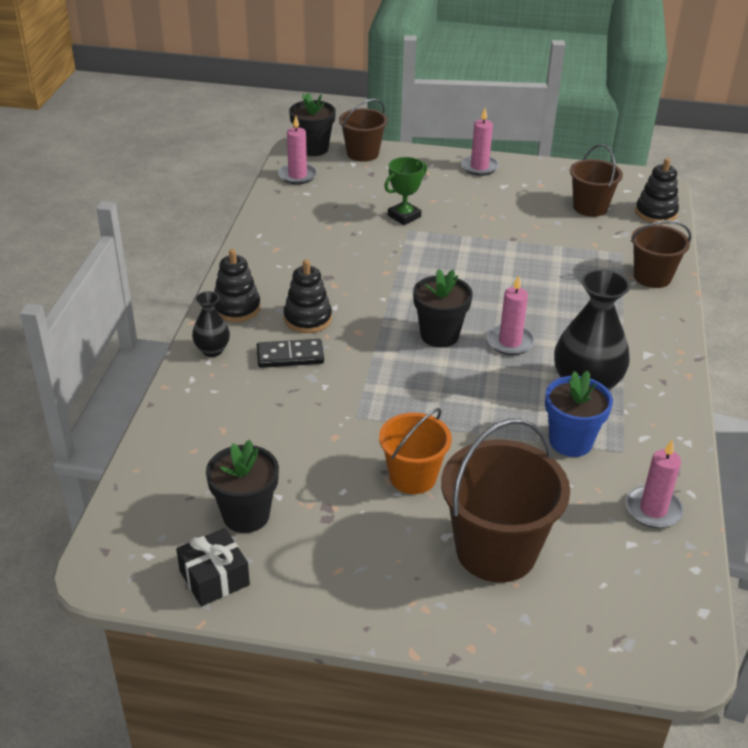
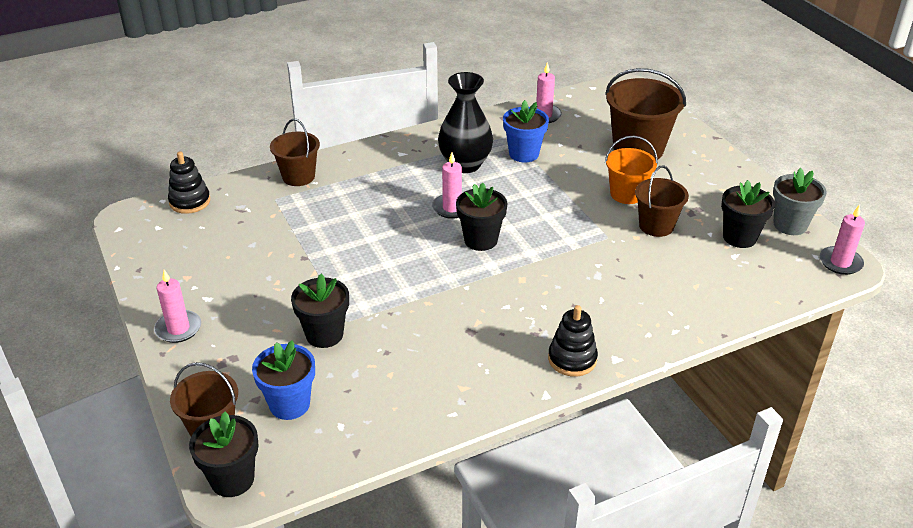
camera: 125 degrees left, 0 degrees up
black gift [176,528,250,606] -> grey flower pot [773,168,827,235]
black vase [192,291,230,357] -> none
black domino [257,339,324,368] -> none
pink candle [278,116,317,185] -> pink candle moved to [820,204,865,275]
black stacking toy [284,259,332,333] -> none
green trophy [384,157,427,225] -> black flower pot [291,273,349,348]
brown bucket [570,144,623,217] -> brown bucket moved to [635,165,689,237]
none -> blue flower pot [252,340,315,420]

